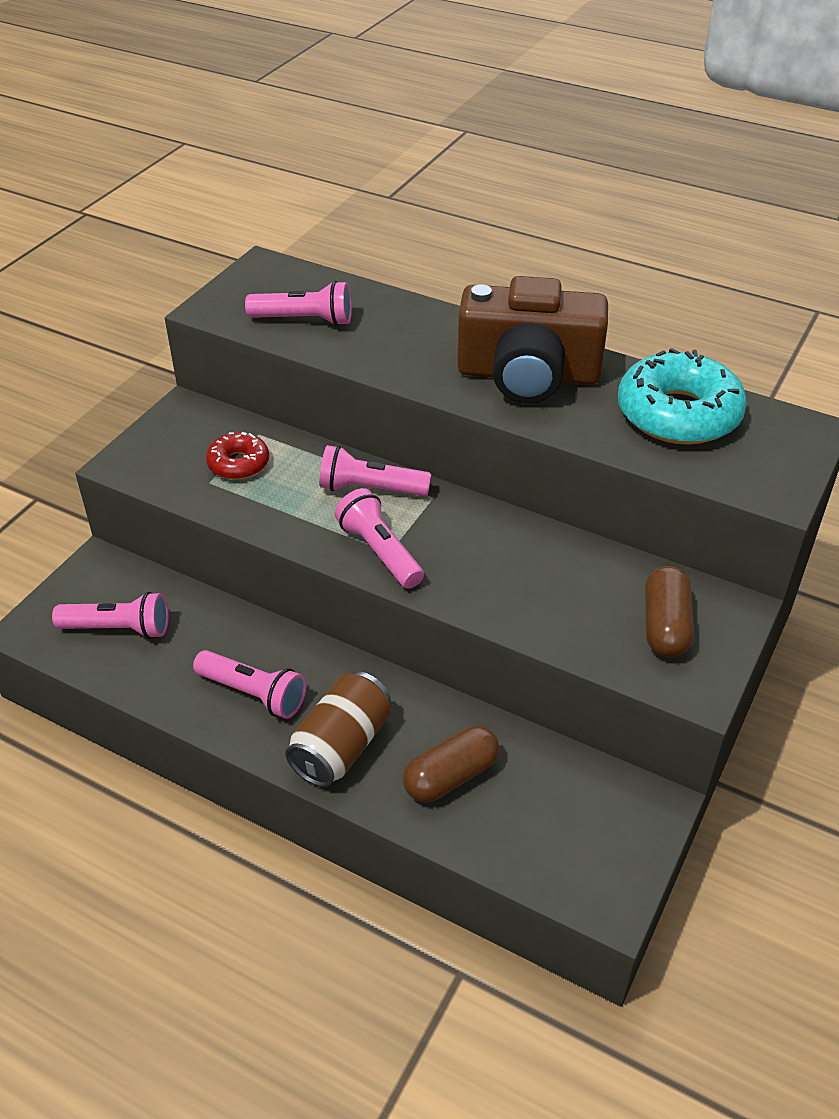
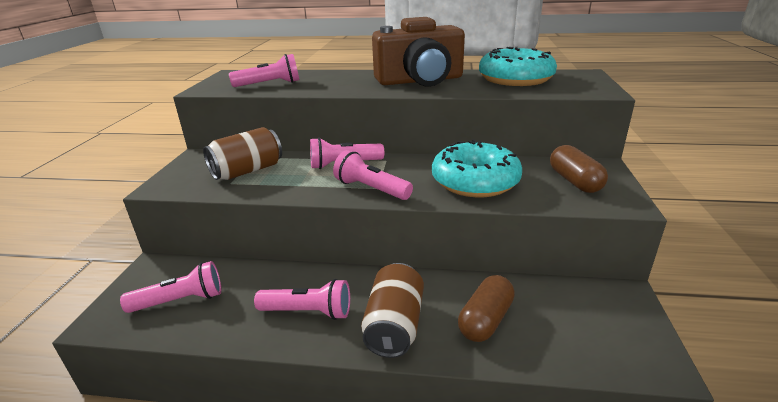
camera: 20 degrees left, 15 degrees down
red donut [206,432,269,480] -> brown can [203,127,282,180]
none -> turquoise donut [432,139,522,197]

